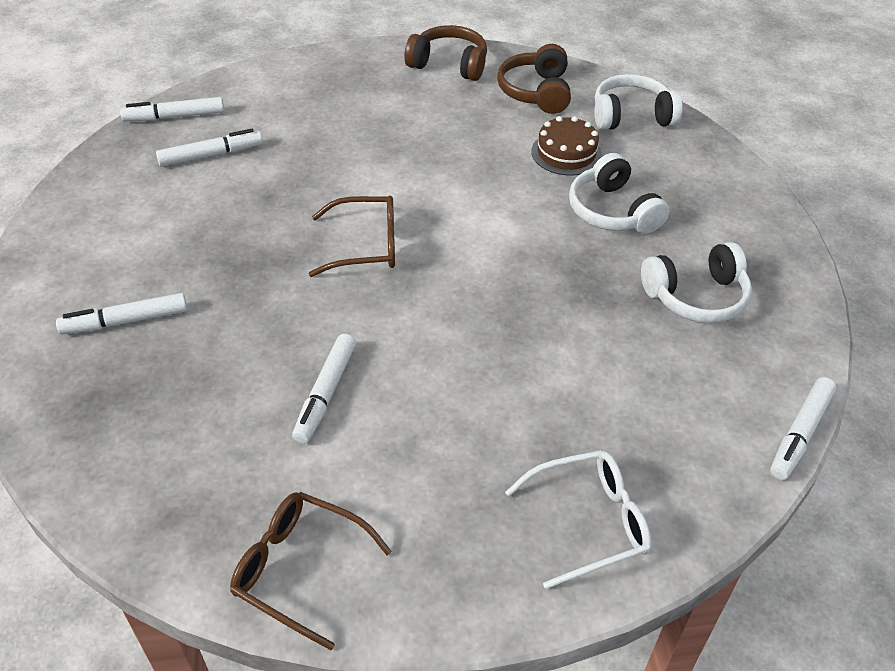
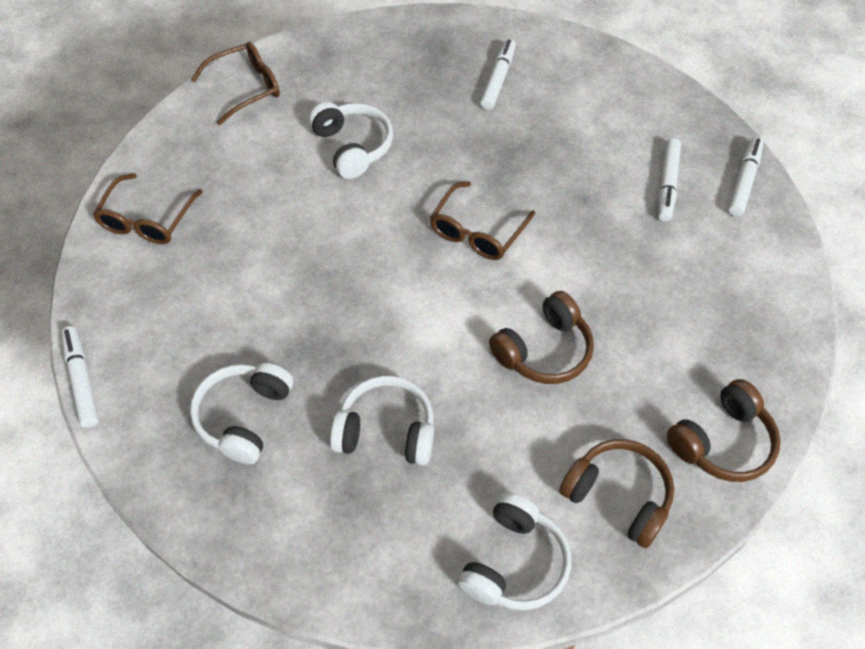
camera: 125 degrees right, 10 degrees up
white marker [292,334,356,444] -> white headphones [309,102,393,179]
white glasses [505,450,651,589] -> brown glasses [93,173,203,244]
brown cake [531,116,602,176] -> none
none -> brown headphones [489,291,594,384]

